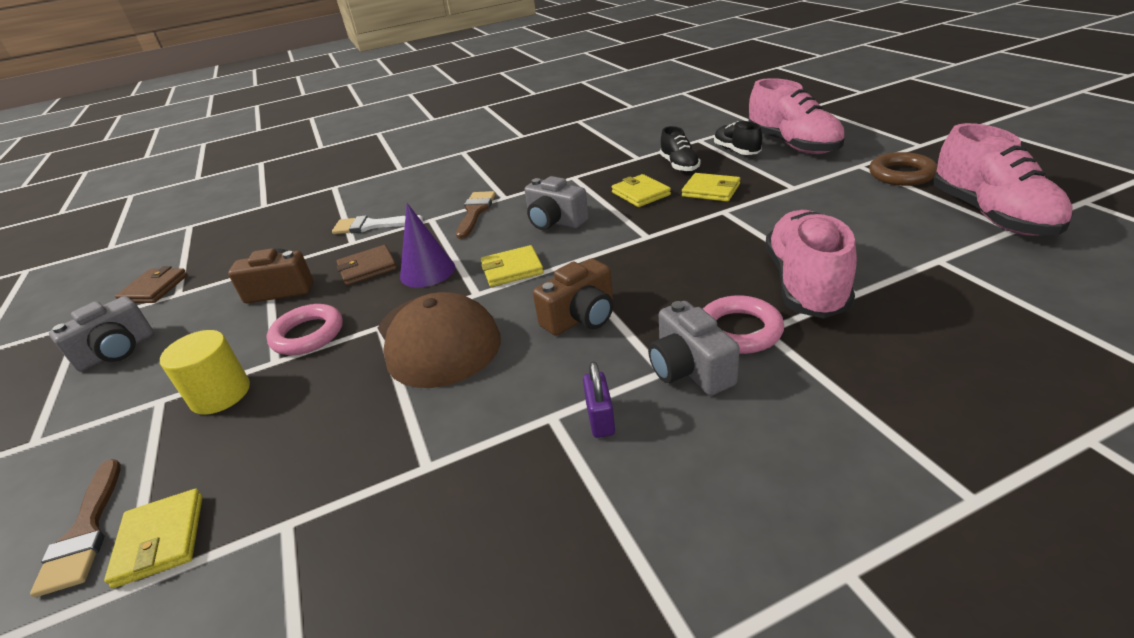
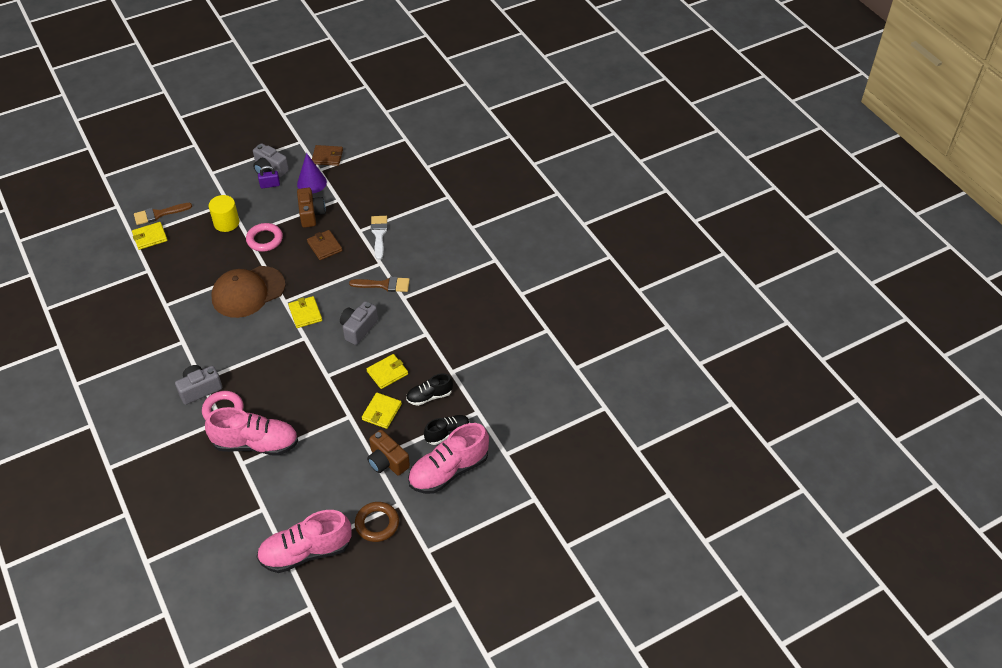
camera: 80 degrees right, 15 degrees up
purple cone [400,203,455,288] -> purple cone moved to [297,153,327,193]
brown camera [533,258,613,336] -> brown camera moved to [367,430,410,476]
purple padlock [583,361,615,438] -> purple padlock moved to [258,166,280,188]

